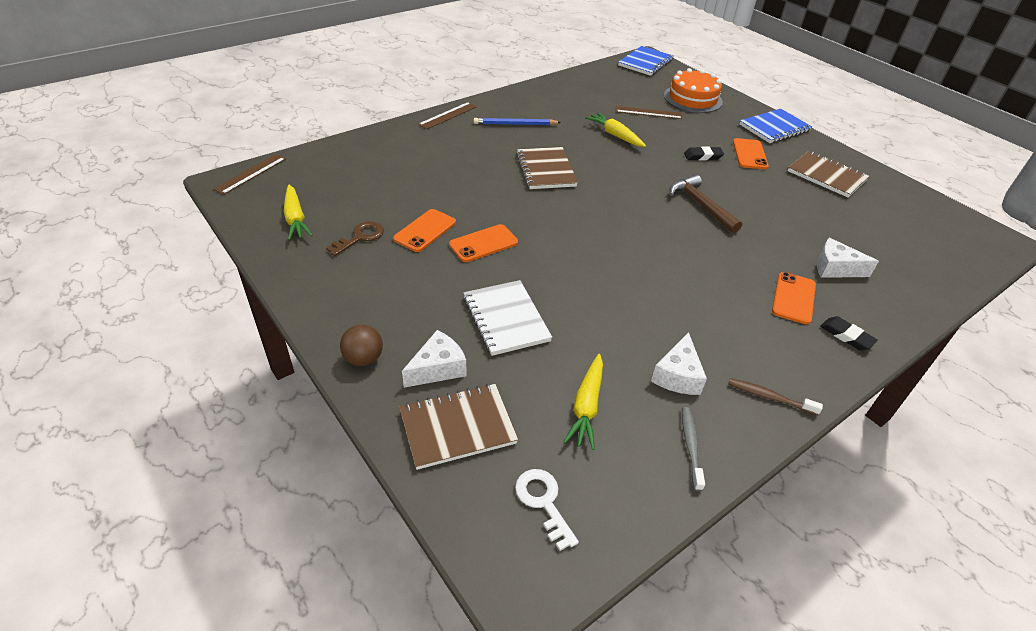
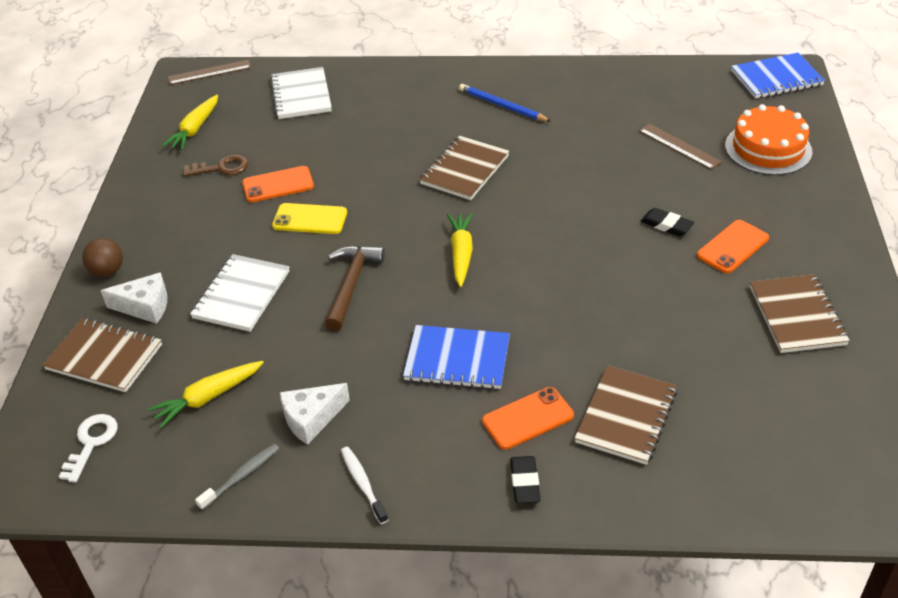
camera: 45 degrees right, 0 degrees up
brown ruler [418,102,477,129] -> none
orange phone [449,224,518,262] -> yellow phone [272,203,347,234]
yellow carrot [585,112,646,147] -> yellow carrot moved to [447,213,473,287]
brown hammer [669,174,742,233] -> brown hammer moved to [325,245,385,331]
brown toothbrush [728,378,823,415] -> white toothbrush [341,447,388,524]
blue notebook [740,109,812,143] -> blue notebook moved to [403,325,510,390]
white cheese [817,238,879,278] -> brown notebook [574,365,677,465]
none -> white notebook [270,67,332,119]

